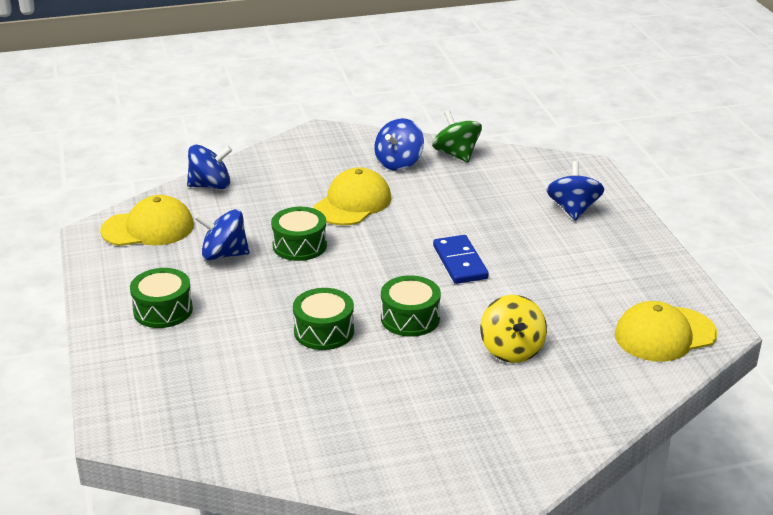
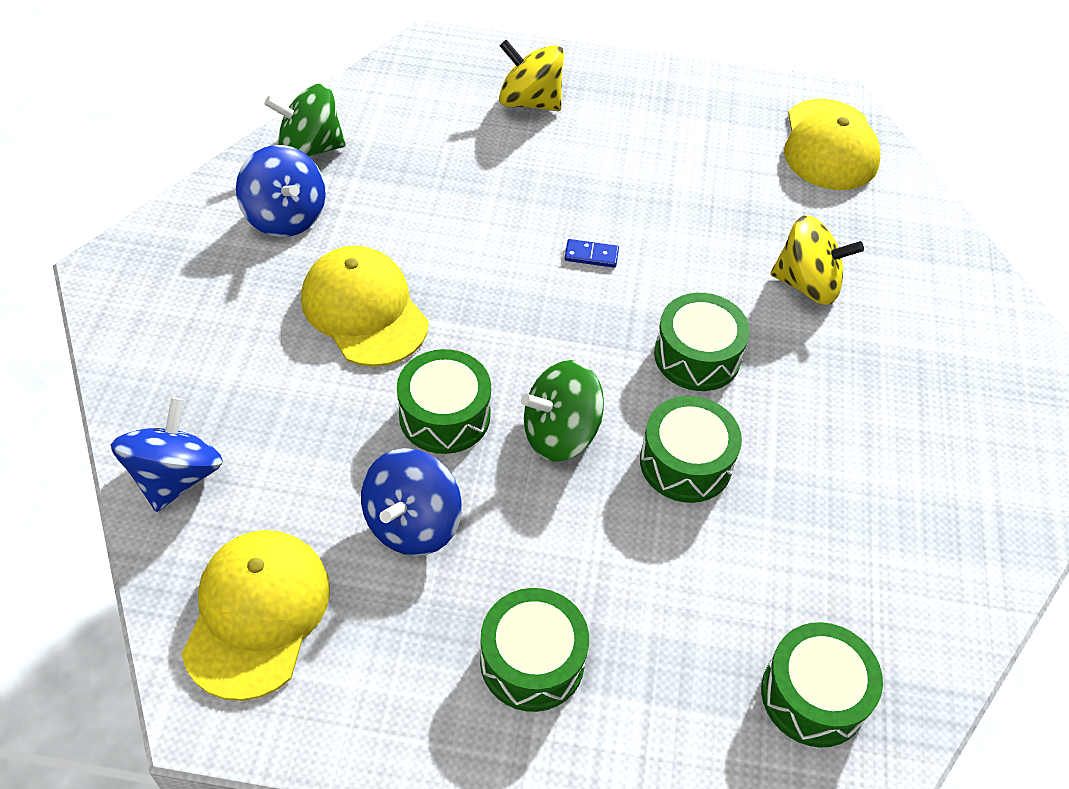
camera: 70 degrees left, 20 degrees up
blue domino [433,235,489,284] -> blue domino [565,239,619,268], size x0.49
blue spinning top [546,161,604,221] -> yellow spinning top [499,40,564,111]
none -> green spinning top [521,360,604,462]
none -> green drum [761,622,883,748]

